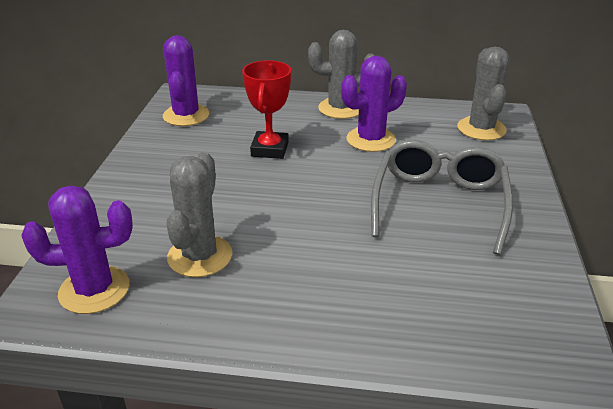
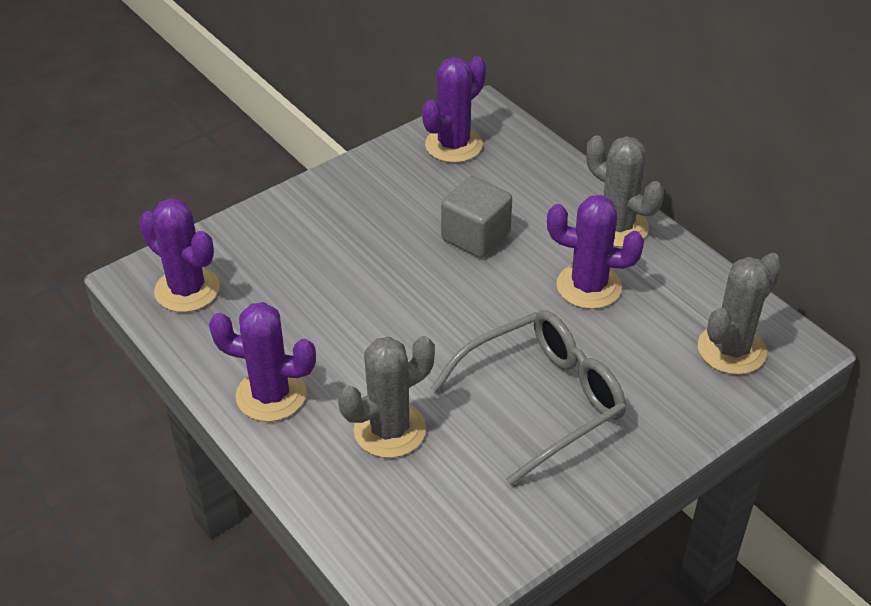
camera: 45 degrees right, 10 degrees up
grey cactus [166,152,232,277] -> grey cactus moved to [338,336,435,458]
red trophy [242,60,291,159] -> grey cube [441,176,512,258]
none -> purple cactus [209,302,316,422]

